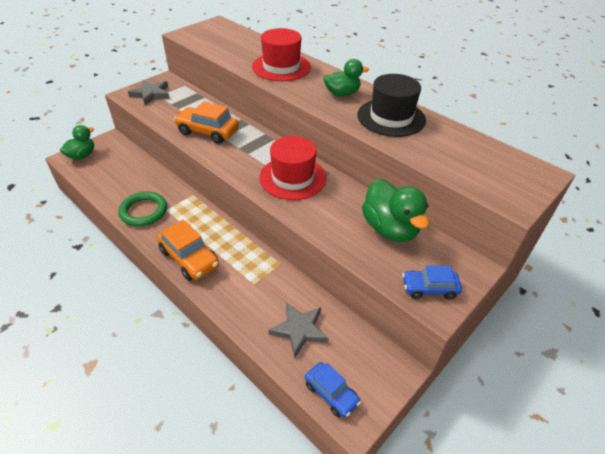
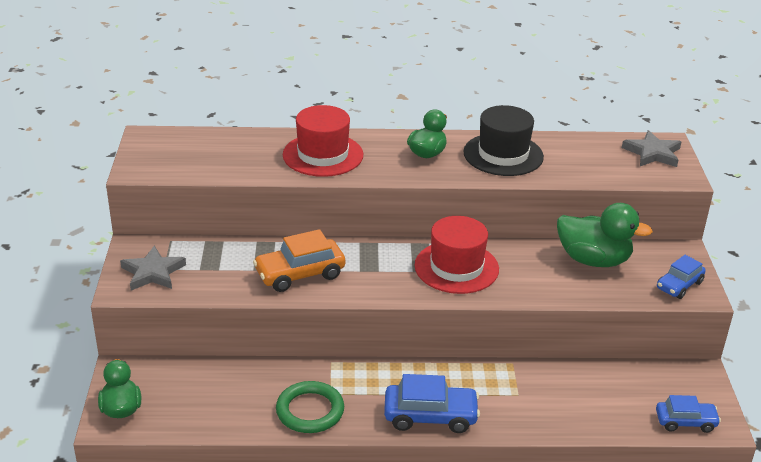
camera: 45 degrees left, 10 degrees down
orange car [157,220,219,281] -> blue car [384,374,480,433]
grey star [269,303,328,357] -> grey star moved to [622,130,681,167]

